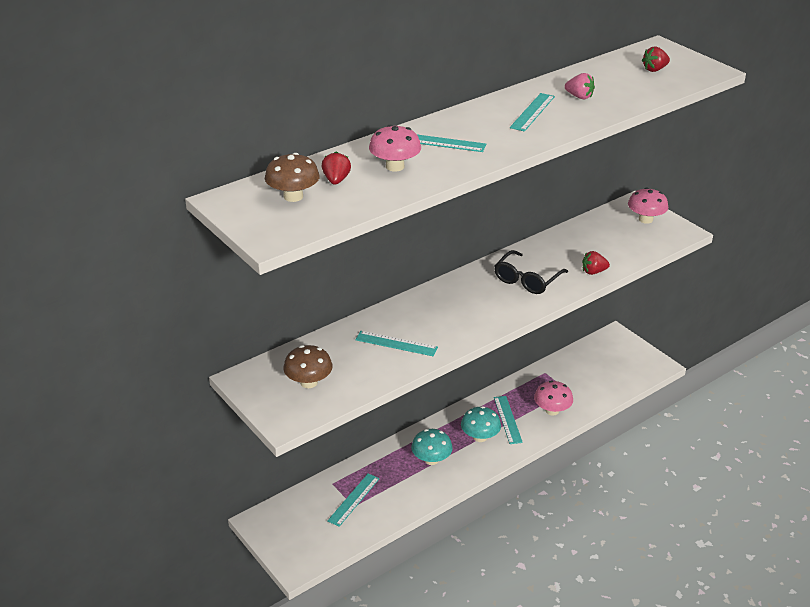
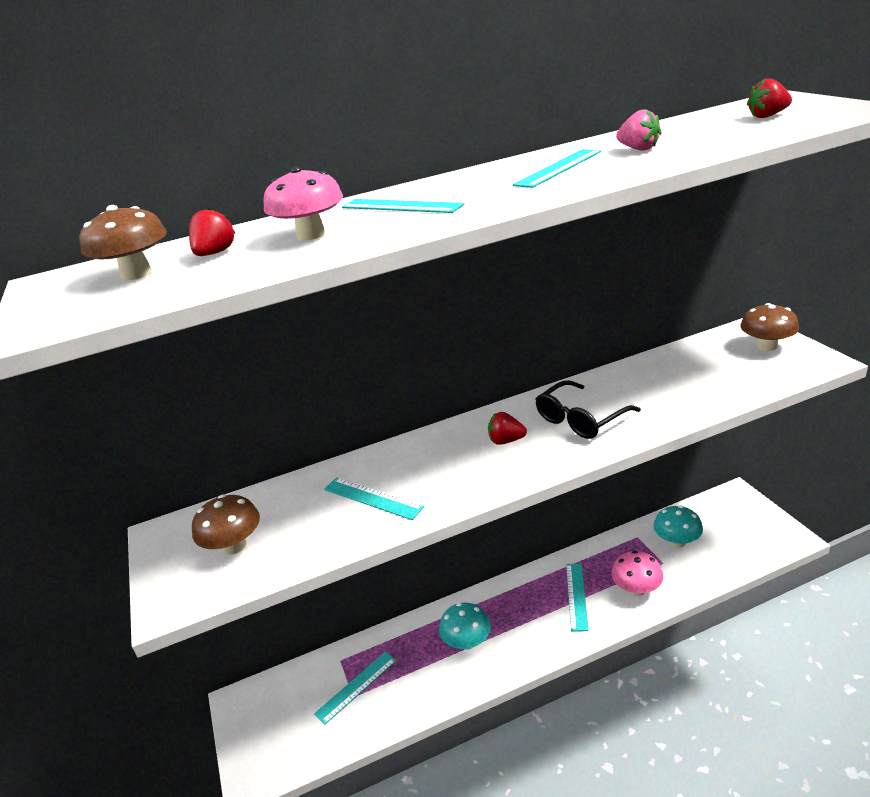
camera: 20 degrees right, 5 degrees down
turquoise mushroom [461,406,501,442] -> turquoise mushroom moved to [654,506,703,548]
red strawberry [582,251,610,275] -> red strawberry moved to [488,412,527,445]
pink mushroom [628,187,668,224] -> brown mushroom [740,303,799,351]

